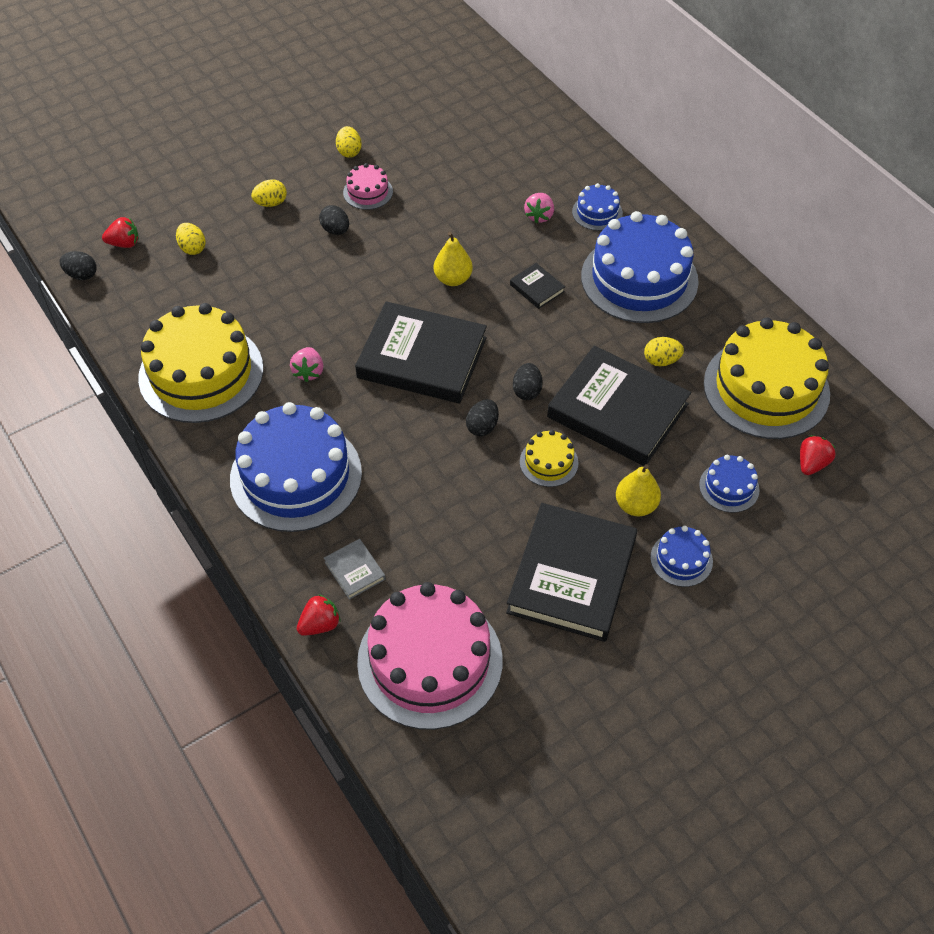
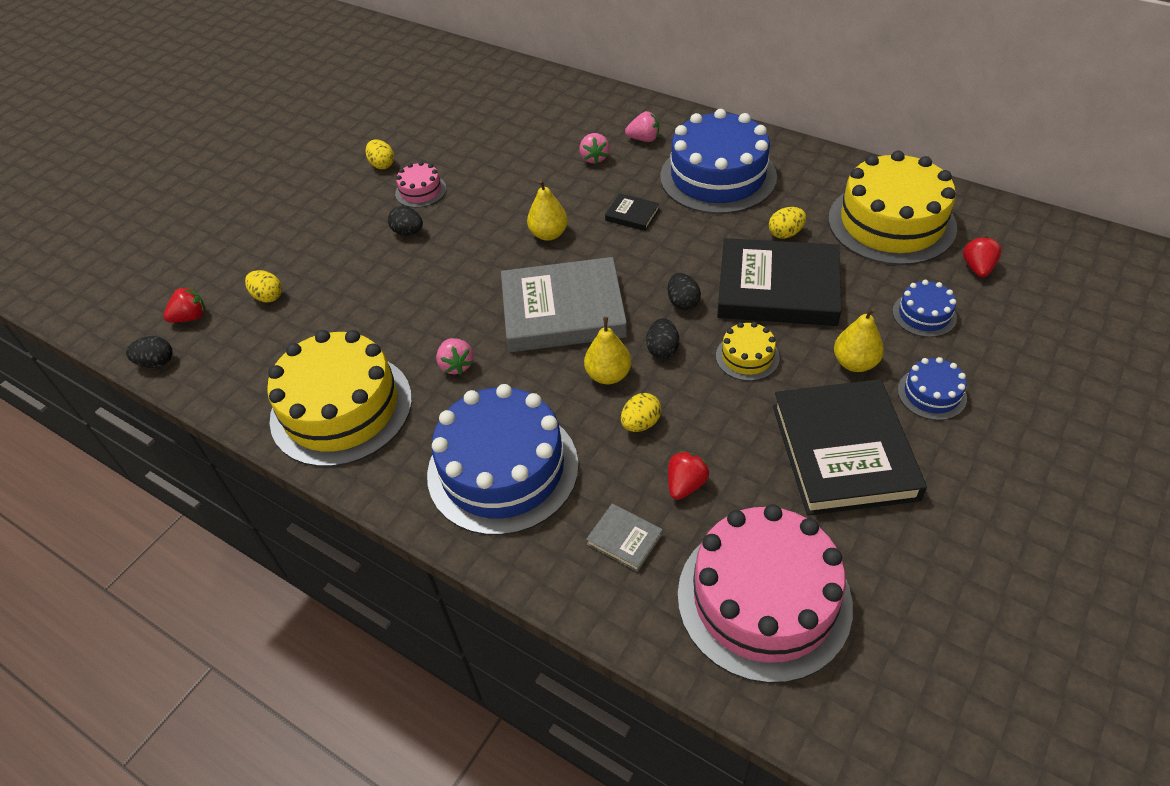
camera: 20 degrees left, 5 degrees down
yellow egg [251,179,287,207] -> yellow egg moved to [621,393,661,432]
red strawberry [297,594,340,636] -> red strawberry moved to [668,451,709,500]
black book [355,301,487,403] -> grey book [501,257,627,352]
blue cake [572,183,623,231] -> pink strawberry [625,111,659,142]
none -> yellow pear [584,317,631,384]

